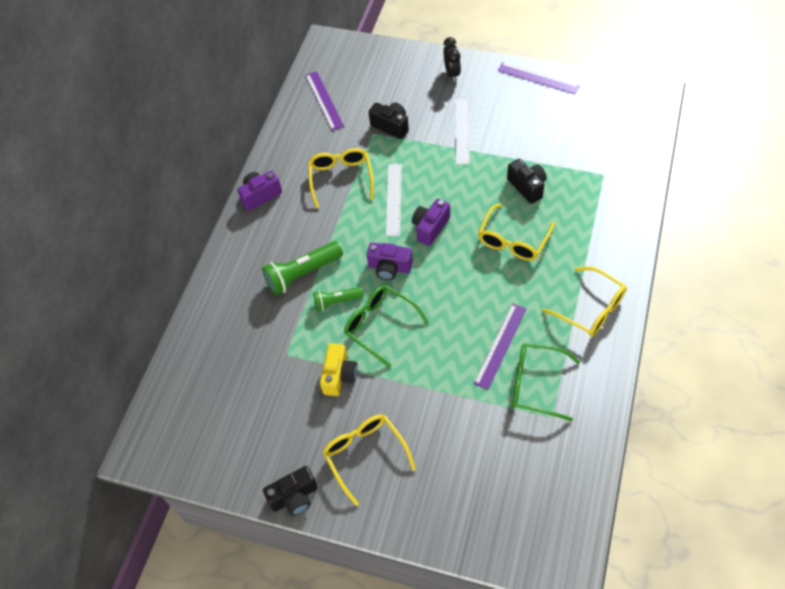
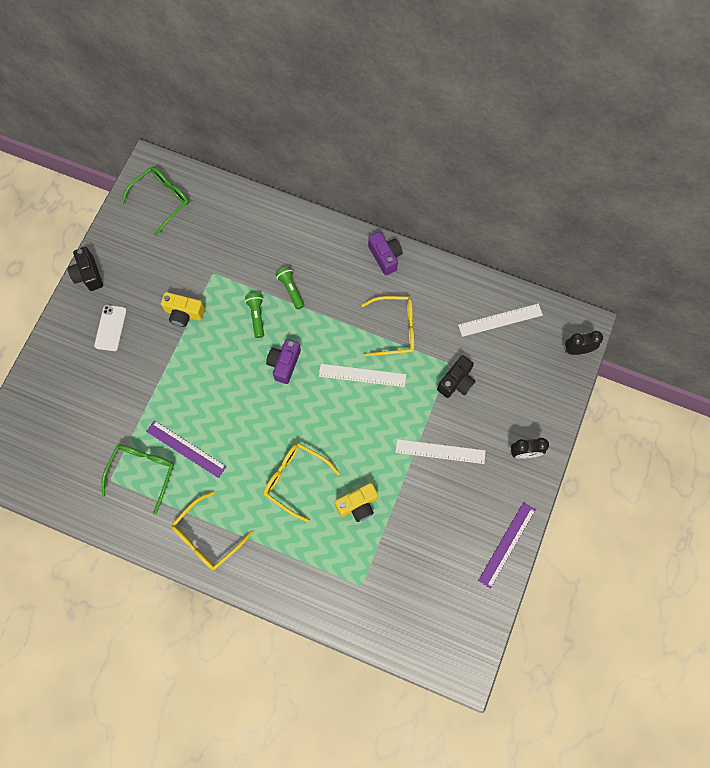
camera: 90 degrees right, 15 degrees up
green flashlight [262,241,343,295] -> green flashlight [275,266,304,310], size x0.60
purple ruler [305,71,344,131] -> white ruler [458,304,543,337]
yellow glasses [322,414,416,506] -> white phone [94,305,127,351]
green glasses [344,285,429,367] -> green glasses moved to [121,167,189,236]
purple camera [412,199,450,246] -> none
black camera [507,159,547,204] -> yellow camera [335,483,378,522]
none -> black clock [565,331,603,355]

